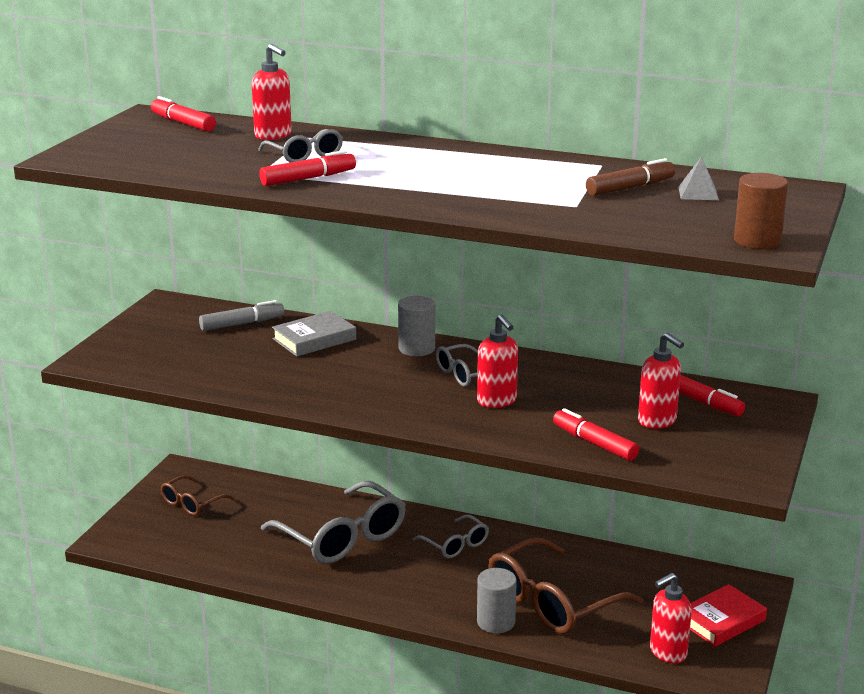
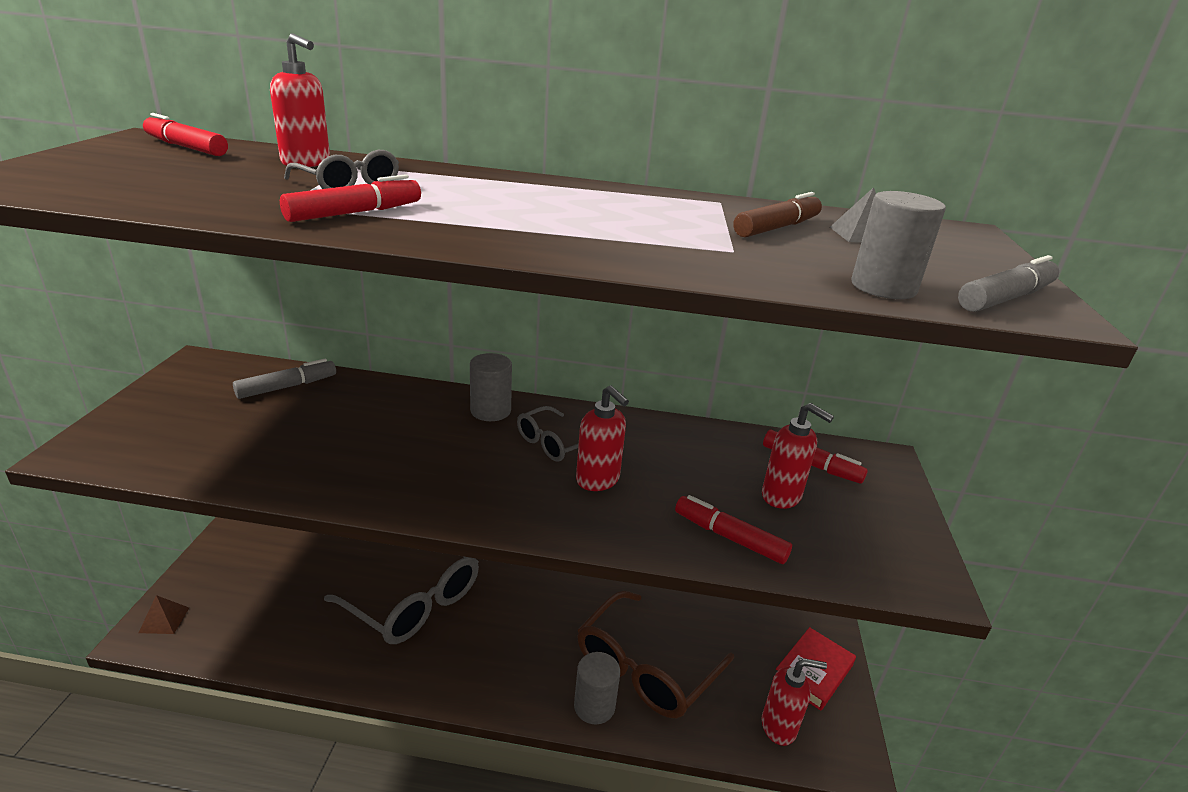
camera: 15 degrees left, 5 degrees up
brown glasses [161,475,234,516] -> none
grey book [272,311,356,356] -> none
grey glasses [412,515,489,558] -> none
red soap dispenser [650,573,692,663] -> red soap dispenser turned 135 degrees counterclockwise [762,658,827,746]
brown cylinder [734,173,788,249] -> grey marker [958,255,1059,312]
none -> brown pyramid [139,595,189,634]
none -> grey cylinder [851,191,946,299]

